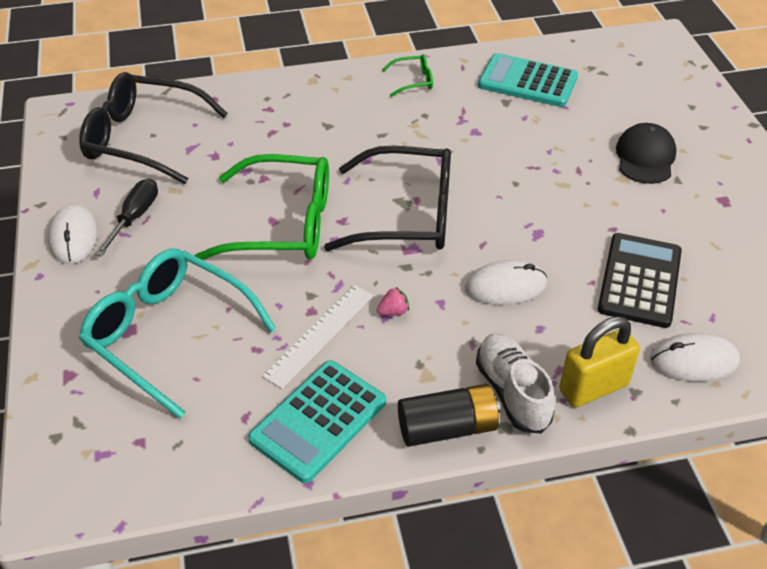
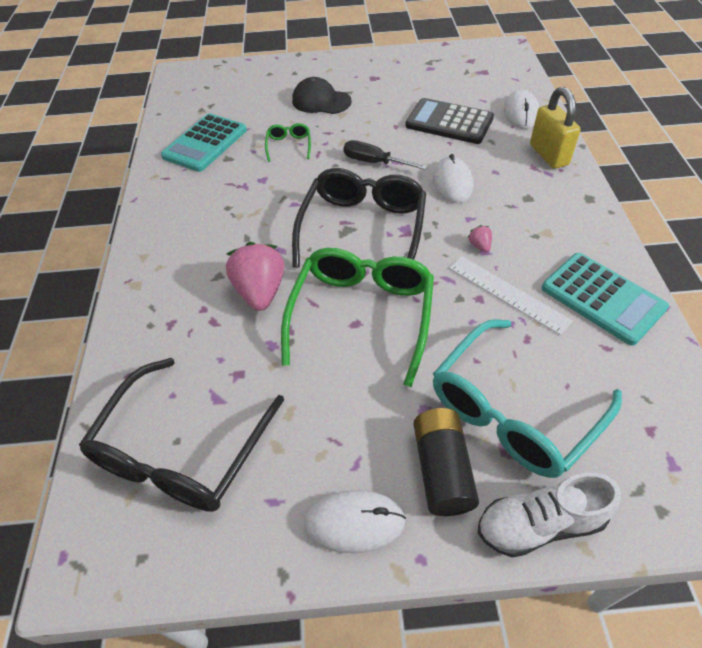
camera: 80 degrees left, 5 degrees up
black screwdriver [95,179,158,257] -> black screwdriver moved to [343,140,428,170]
green glasses [382,54,433,97] -> green glasses moved to [265,123,311,162]
black battery [398,384,500,447] -> black battery moved to [414,408,479,516]
white shoe [476,333,555,433] -> white shoe moved to [478,472,621,558]
none -> pink strawberry [226,242,284,311]

